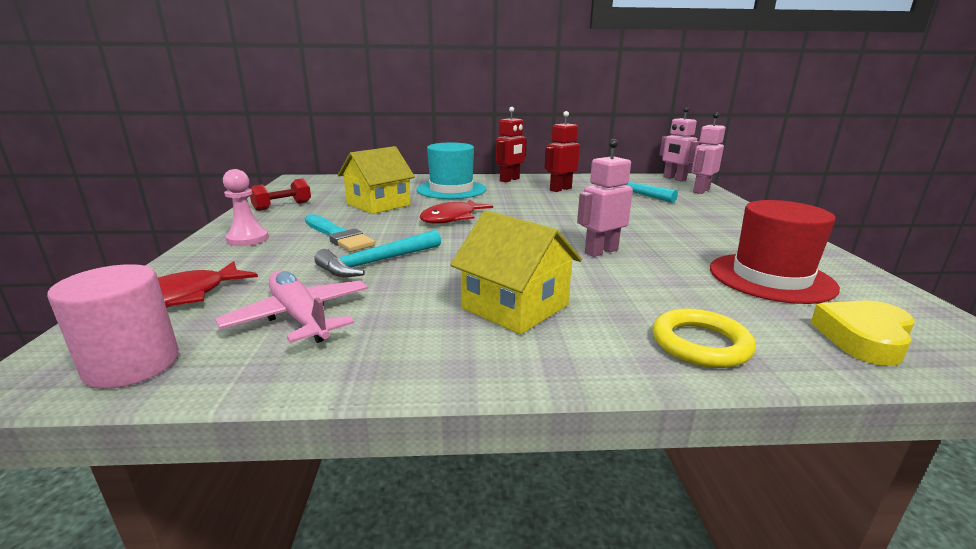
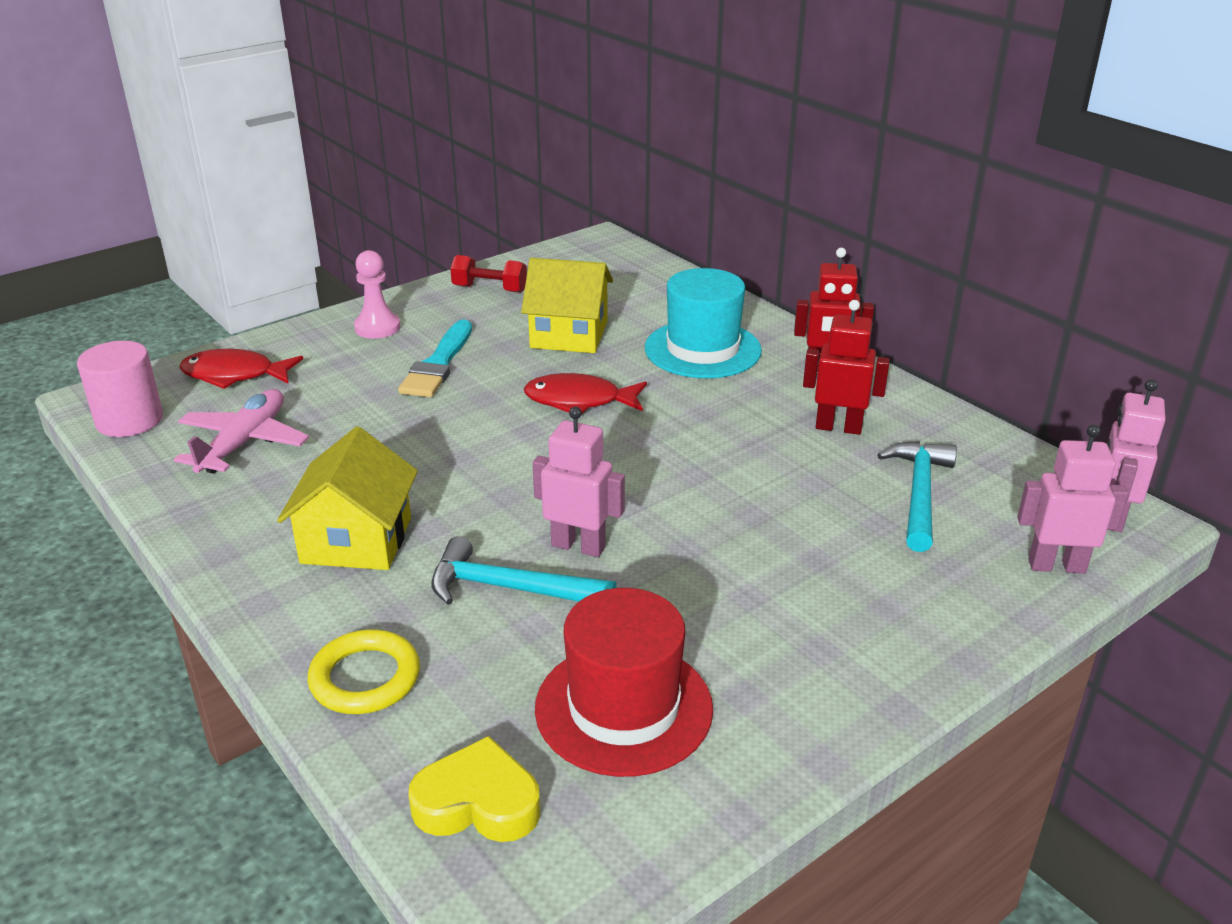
camera: 55 degrees right, 10 degrees up
turquoise hammer [314,230,441,277] -> turquoise hammer moved to [431,536,617,605]

